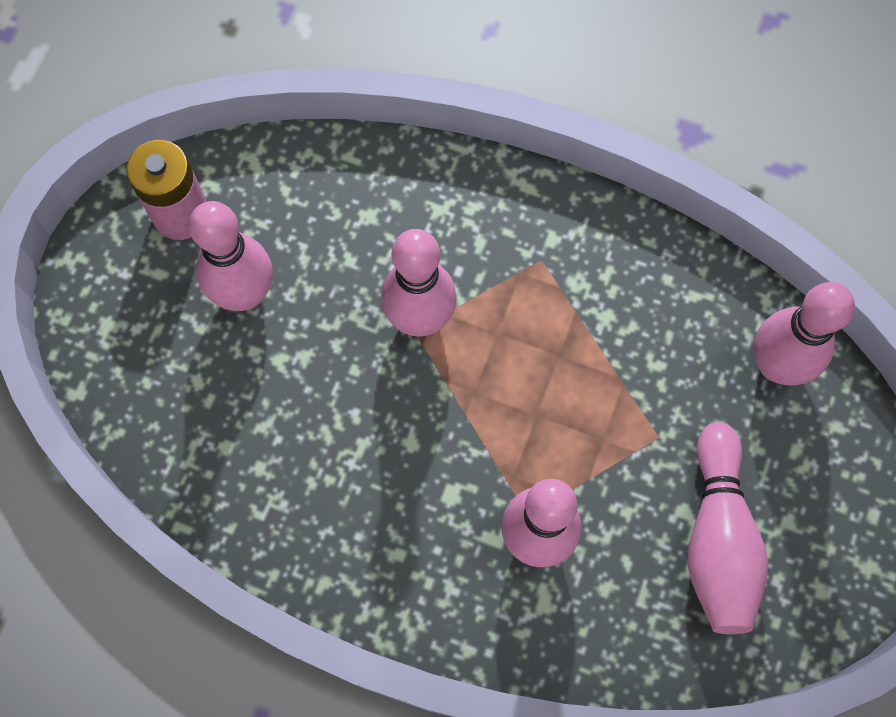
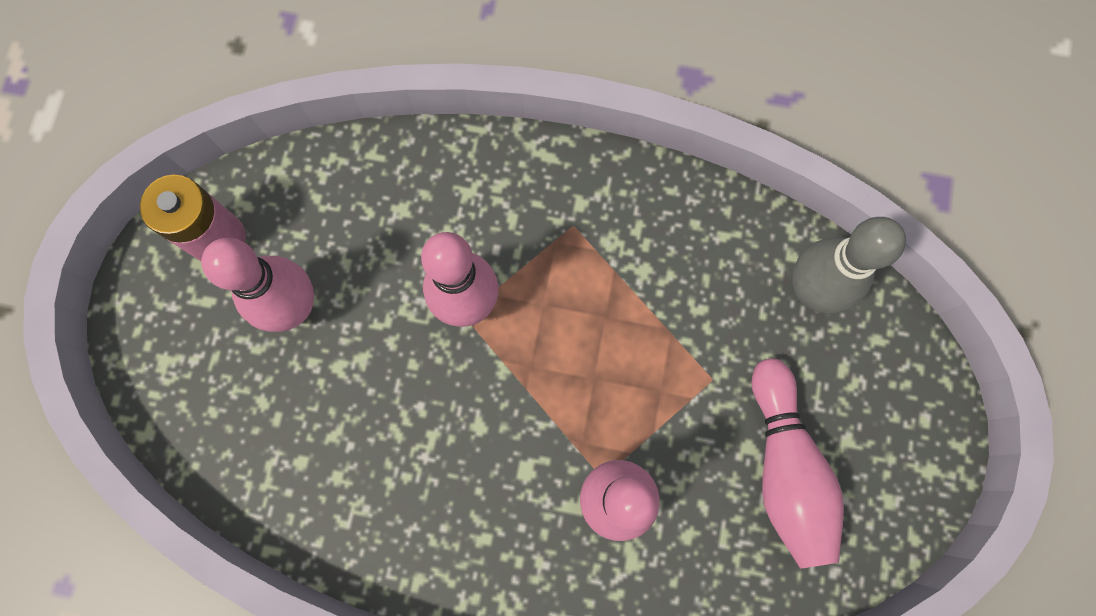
camera: 10 degrees left, 5 degrees up
pink bowling pin [754,282,855,386] -> grey bowling pin [792,217,906,313]

